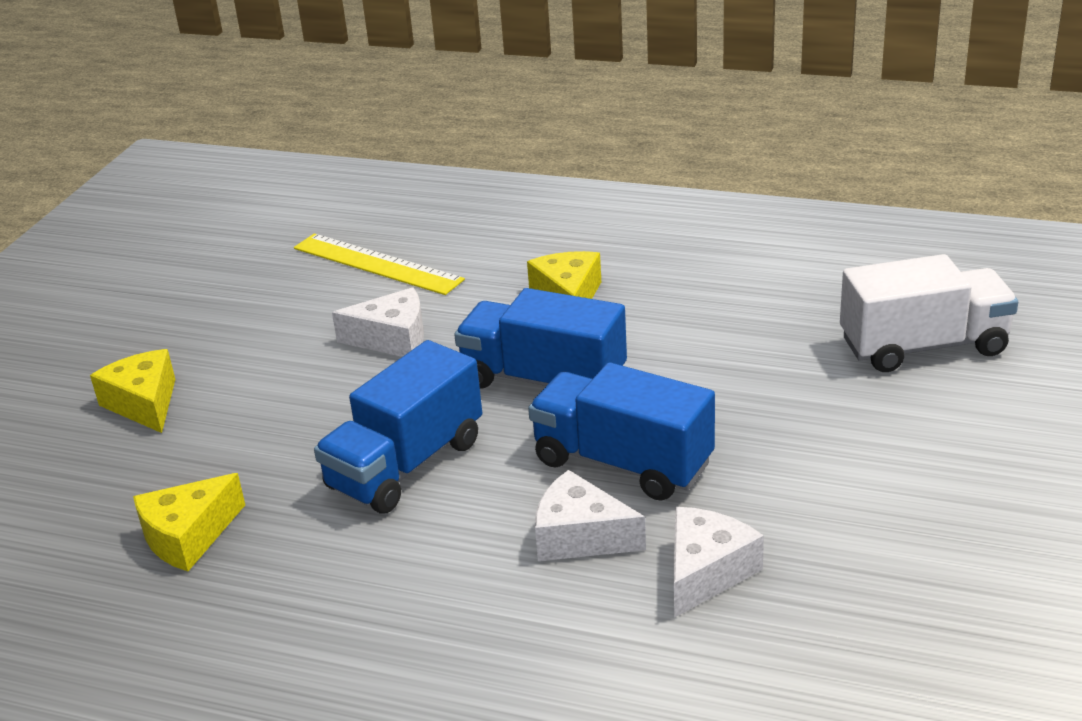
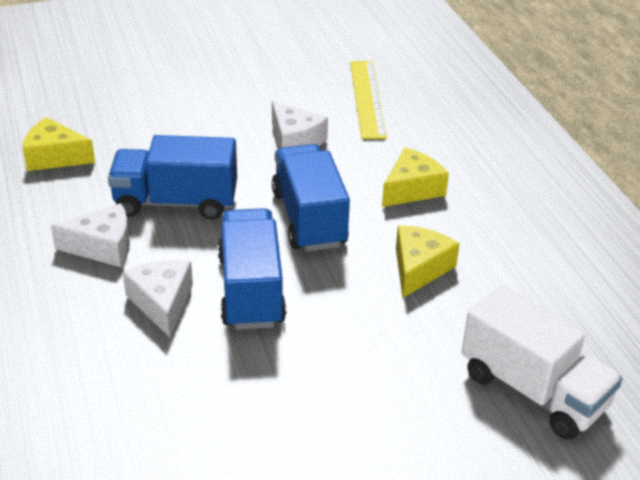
camera: 50 degrees right, 5 degrees up
yellow cheese [90,349,175,433] -> yellow cheese moved to [396,225,460,298]
white cheese [674,507,764,618] -> white cheese moved to [51,203,130,267]

